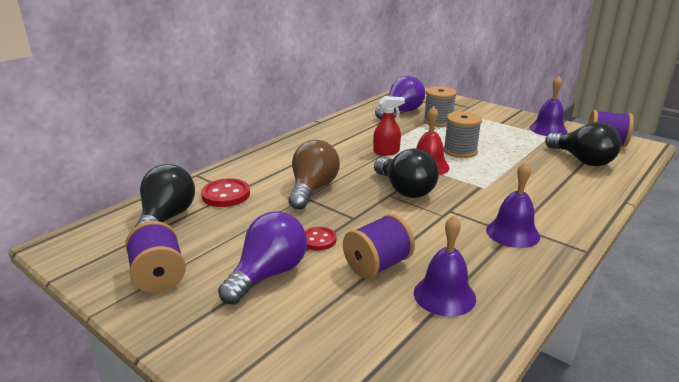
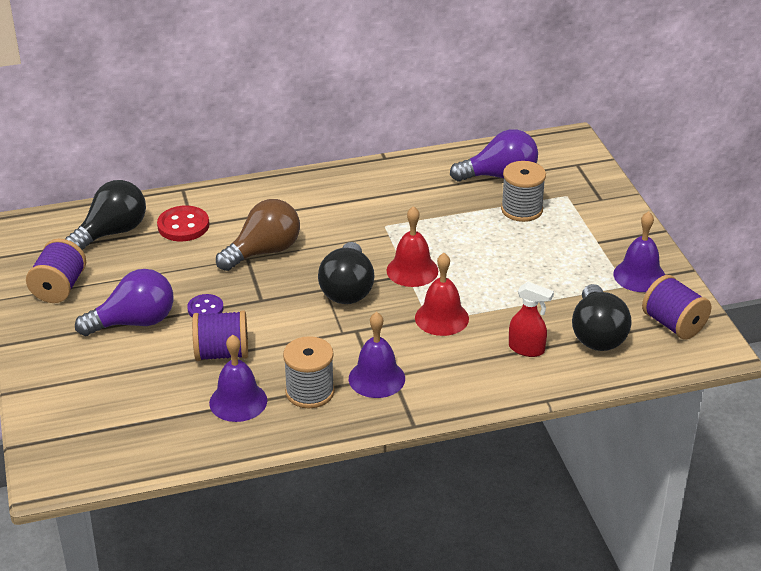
camera: 35 degrees right, 10 degrees up
red button [305,227,336,250] -> purple button [187,294,224,318]
red spray bottle [373,96,405,156] -> red spray bottle moved to [509,282,554,357]
grey spool [444,111,482,158] -> grey spool moved to [283,336,335,408]
none -> red bell [415,253,469,336]

